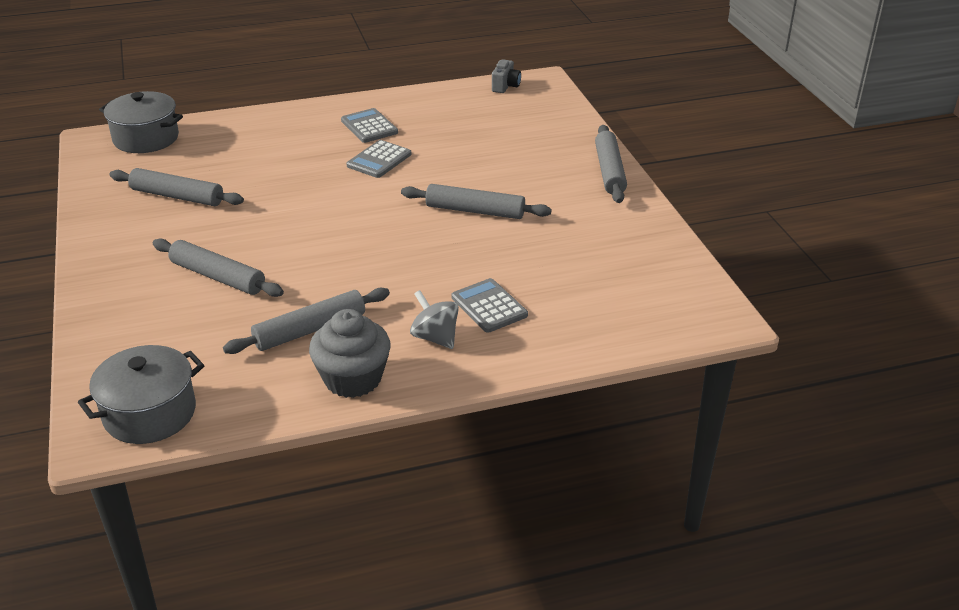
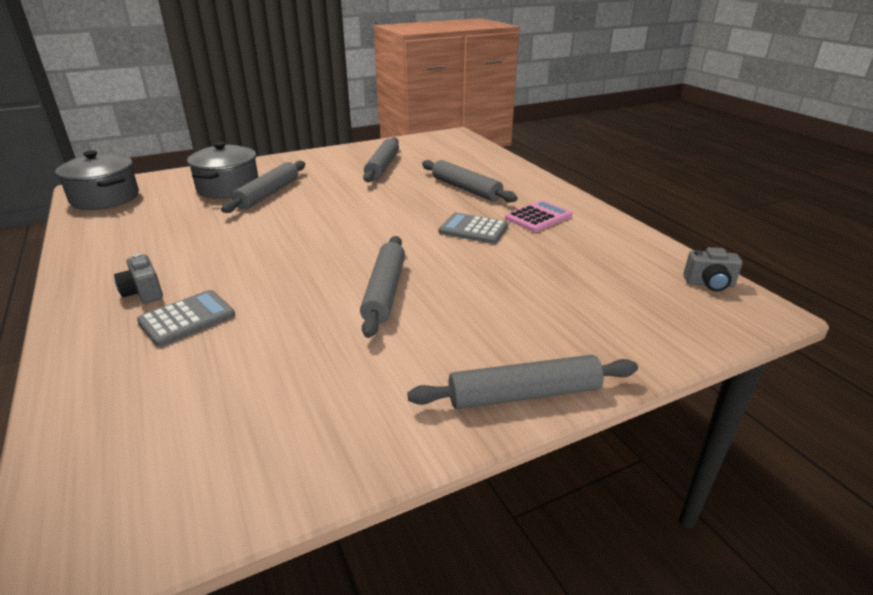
camera: 80 degrees right, 5 degrees down
grey pot [99,91,183,153] -> grey pot moved to [187,142,258,199]
grey rolling pin [223,288,390,354] -> grey rolling pin moved to [422,160,518,202]
grey cupcake [309,309,391,398] -> none
grey calculator [341,108,398,143] -> pink calculator [505,200,573,232]
grey spinning top [410,290,459,349] -> grey camera [114,253,163,303]

